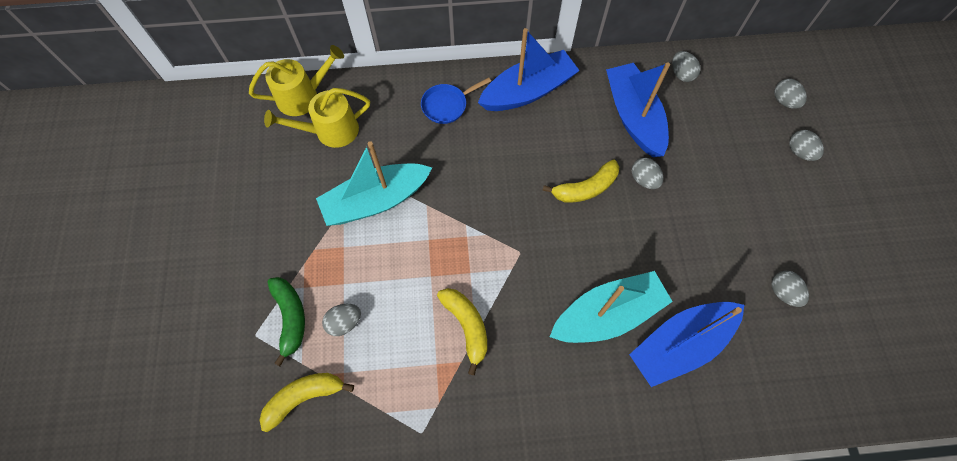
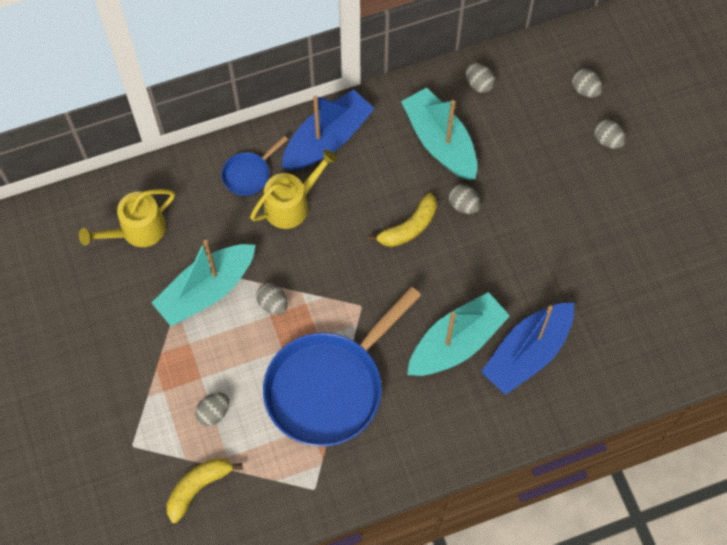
camera: 15 degrees left, 0 degrees up
yellow watering can [249,45,344,116] -> yellow watering can moved to [250,149,337,229]
green banana [267,277,305,366] -> none
yellow banana [437,288,487,375] -> blue pan [263,286,421,447]
blue boat [606,62,670,157] -> turquoise boat [401,87,477,180]
grey egg [771,271,809,307] -> grey egg moved to [256,283,288,315]

